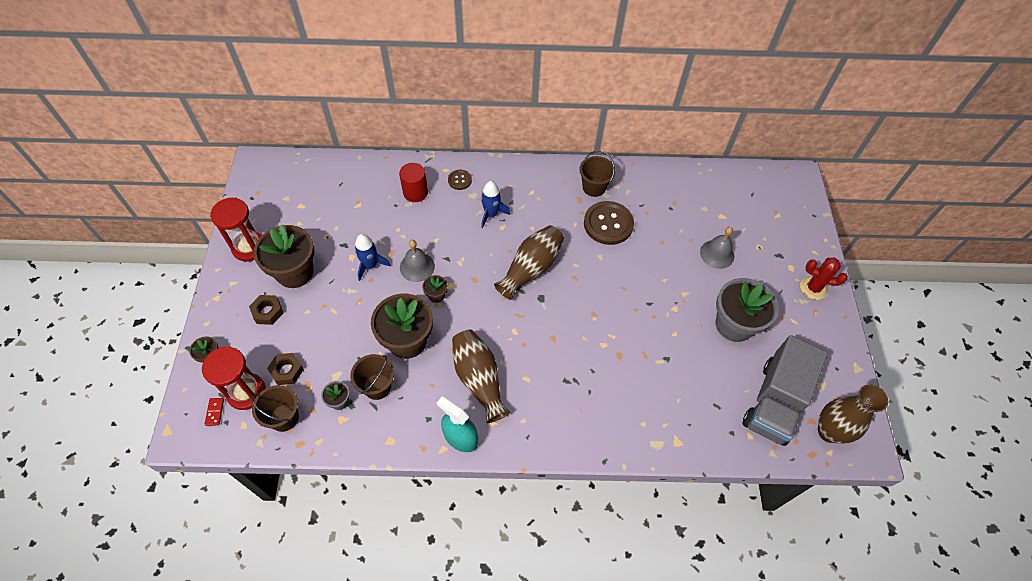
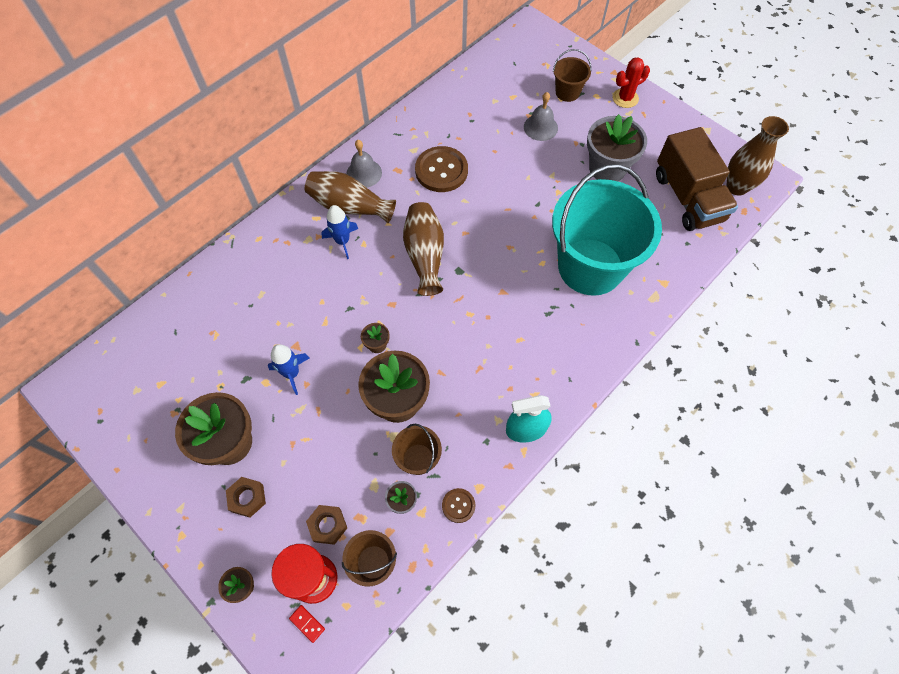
camera: 45 degrees left, 5 degrees up
red hourglass [210,197,262,262] -> none
red cylinder [399,163,428,202] -> none
grey bell [400,240,435,282] -> grey bell moved to [346,140,382,188]
brown button [448,170,472,190] -> brown button moved to [442,488,476,523]
brown vase [452,330,510,423] -> brown vase moved to [305,171,396,223]
brown bucket [579,151,616,197] -> brown bucket moved to [553,49,592,102]
grey truck [743,335,828,446] -> brown truck [656,127,738,231]
none -> turquoise bucket [552,164,662,296]

